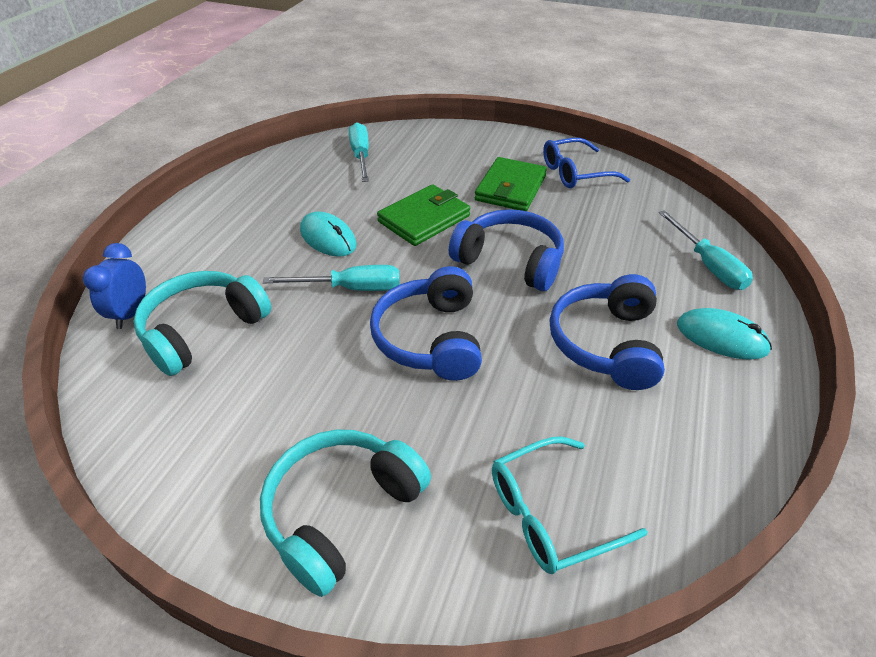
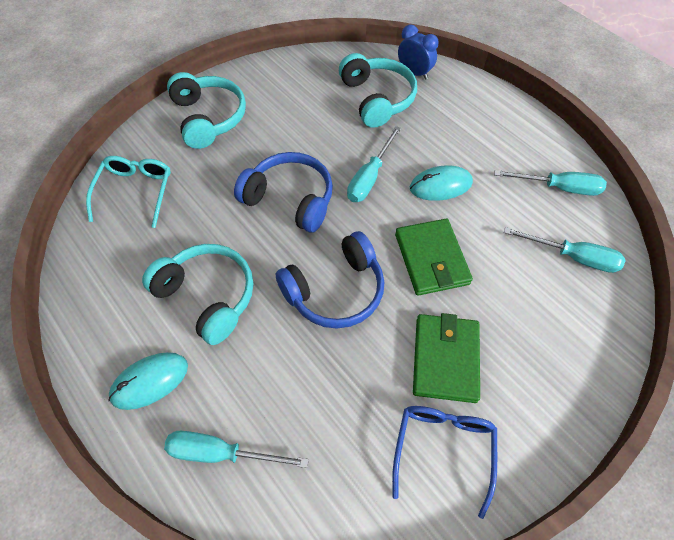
camera: 120 degrees right, 15 degrees up
green wallet [475,157,547,211] -> green wallet turned 45 degrees clockwise [413,313,480,403]
blue headphones [550,274,665,390] -> turquoise headphones [142,244,253,345]
none -> turquoise screwdriver [494,170,607,196]

